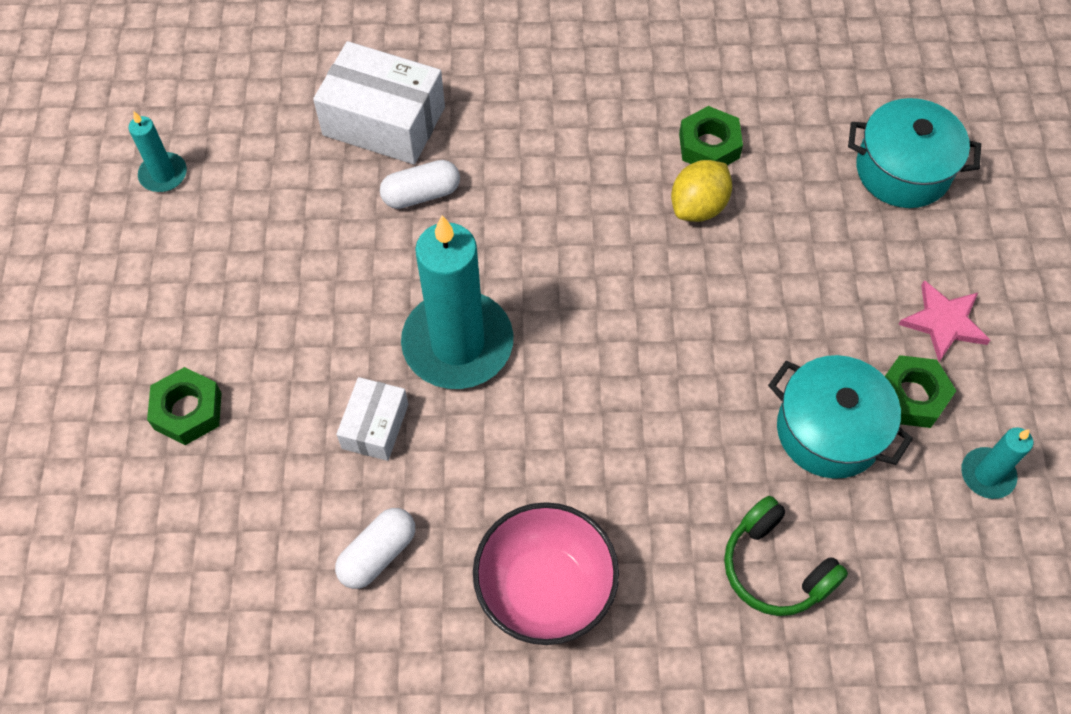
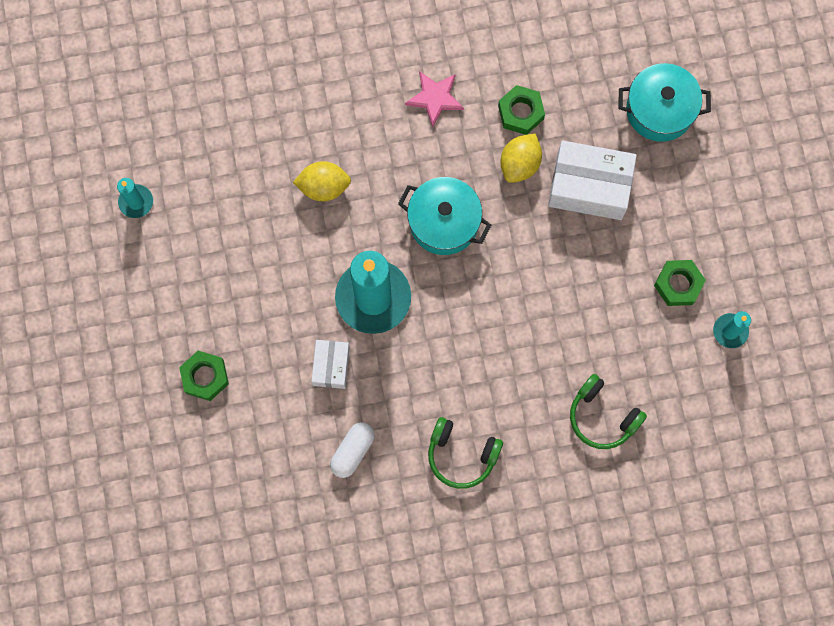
camera: 10 degrees left, 15 degrees up
white box [313,41,445,164] -> white box moved to [548,141,637,220]
white capsule [380,160,460,209] -> yellow lemon [293,161,351,201]
pink bowl [473,502,619,645] -> green headphones [428,417,503,489]
turquoise pot [768,355,913,479] -> turquoise pot moved to [398,177,491,255]
pink star [898,280,990,362] -> pink star moved to [405,71,464,128]

